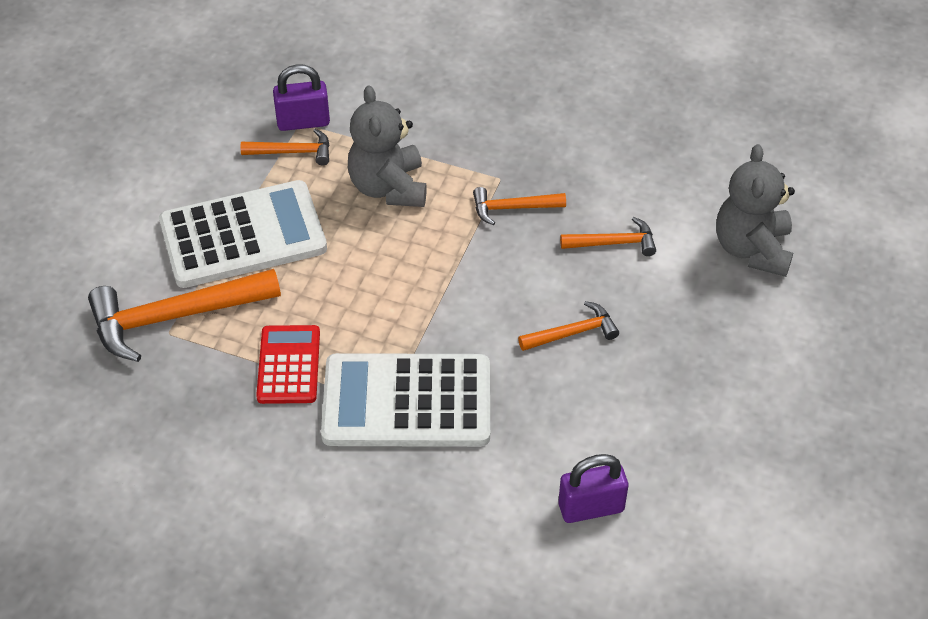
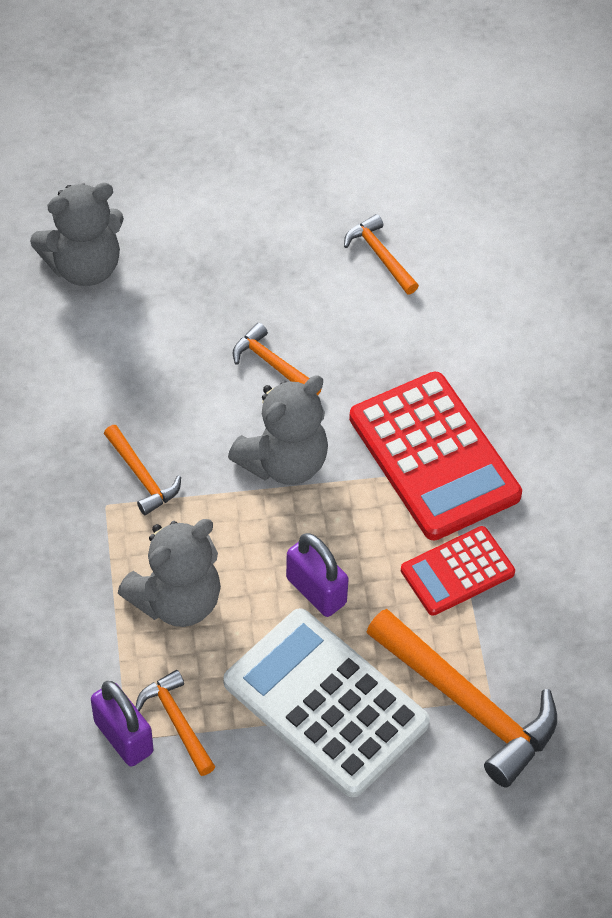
camera: 120 degrees left, 5 degrees up
white calculator [321,353,490,447] -> red calculator [349,372,522,540]
purple padlock [558,454,628,523] -> purple padlock moved to [286,533,349,617]
orange hammer [560,217,656,256] -> orange hammer moved to [344,214,419,294]
none -> grey teddy bear [228,376,328,485]

